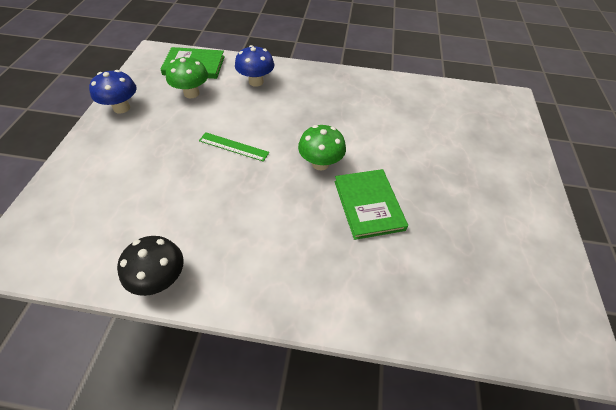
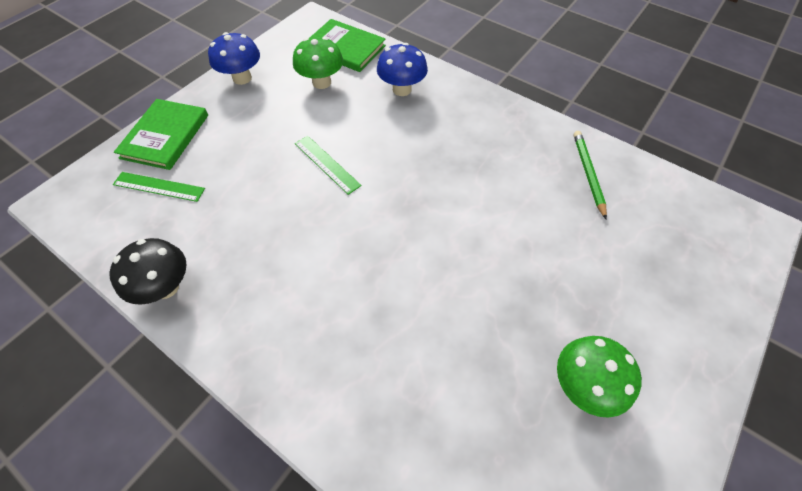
camera: 30 degrees right, 5 degrees up
green mushroom [298,125,346,170] -> green mushroom moved to [557,336,642,418]
green book [334,169,408,240] -> green book moved to [114,99,208,170]
none -> green ruler [113,172,205,202]
none -> green pencil [573,131,607,219]

